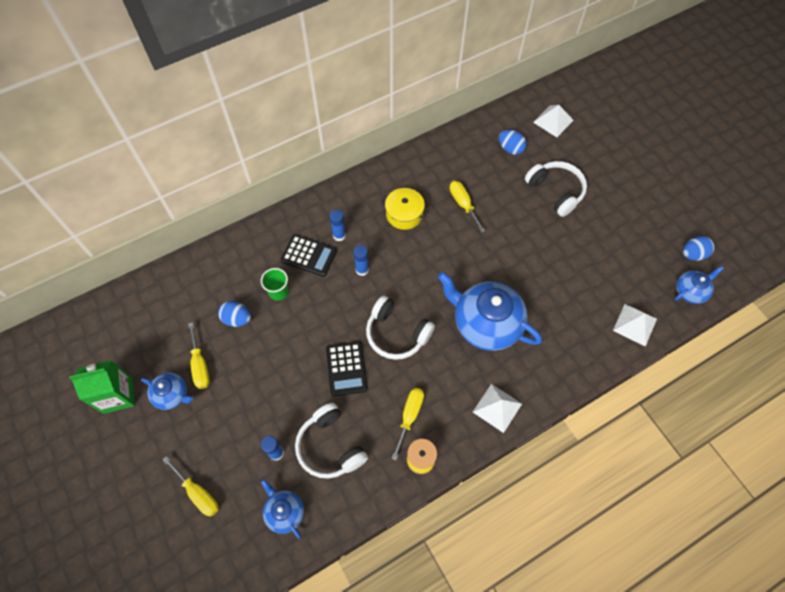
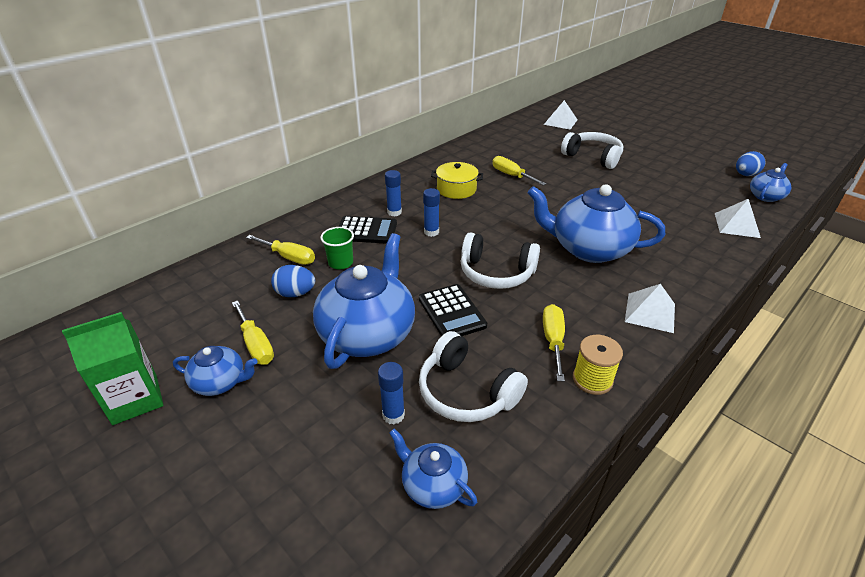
camera: 15 degrees left, 25 degrees down
yellow screwdriver [163,456,219,517] -> yellow screwdriver moved to [246,235,315,265]
blue egg [499,130,527,155] -> none
none -> blue teapot [313,233,415,369]

